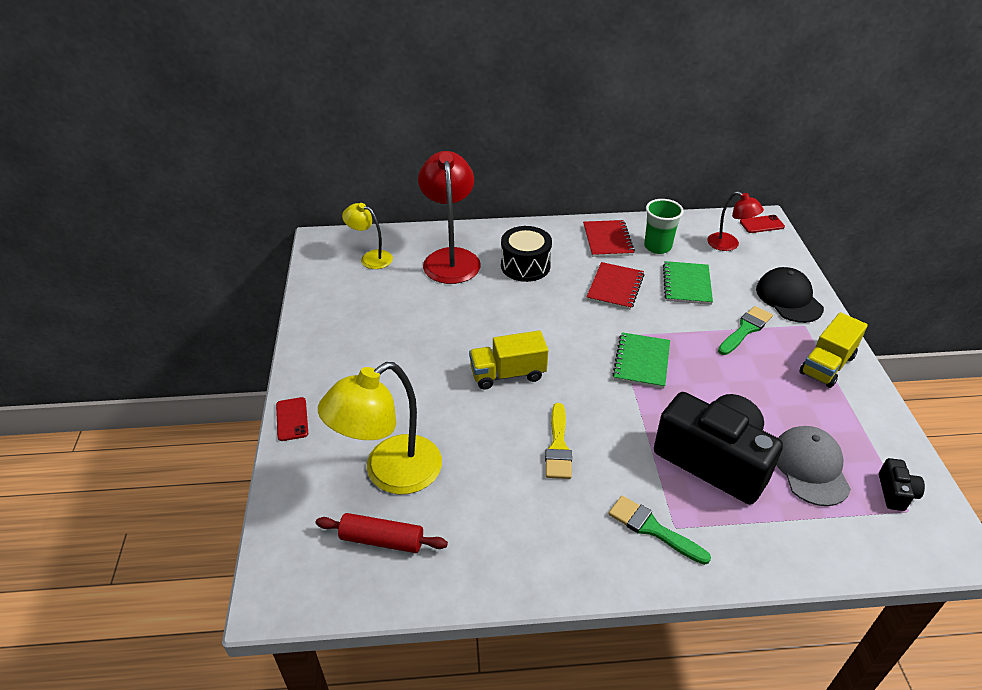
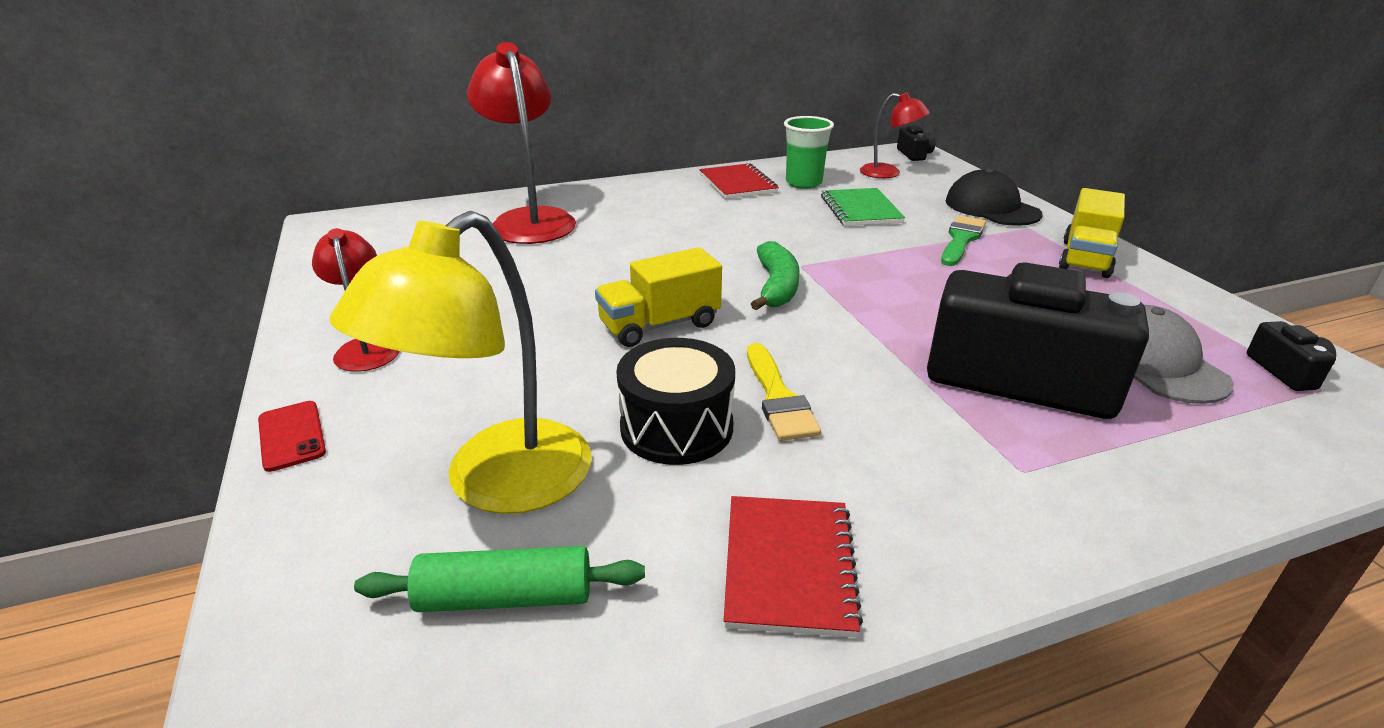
camera: 15 degrees left, 10 degrees down
red rolling pin [315,513,448,553] -> green rolling pin [354,546,645,612]
yellow lamp [342,203,393,269] -> none
black drum [501,226,552,282] -> black drum moved to [616,338,735,465]
red notebook [587,262,644,310] -> red notebook moved to [724,496,863,638]
green brush [608,496,711,565] -> none
green notebook [613,332,670,389] -> none
red phone [740,215,785,233] -> black camera [897,126,936,161]
none -> red lamp [312,228,399,372]
none -> green banana [751,241,799,310]

